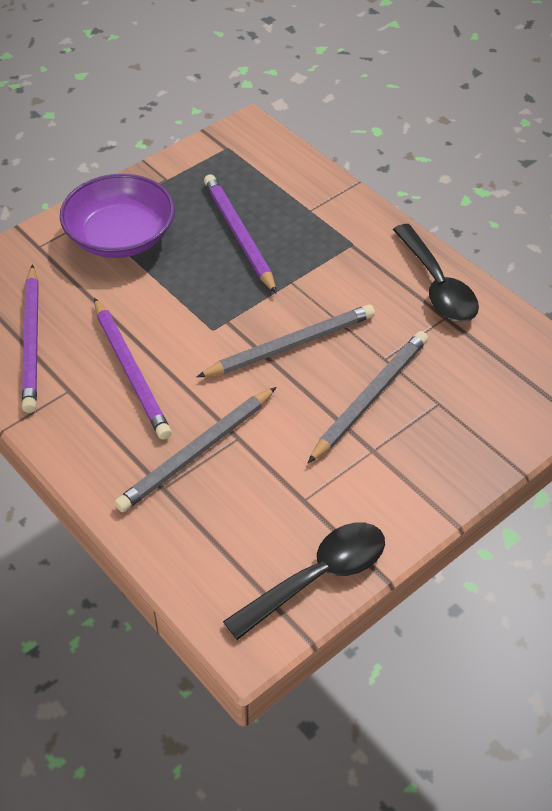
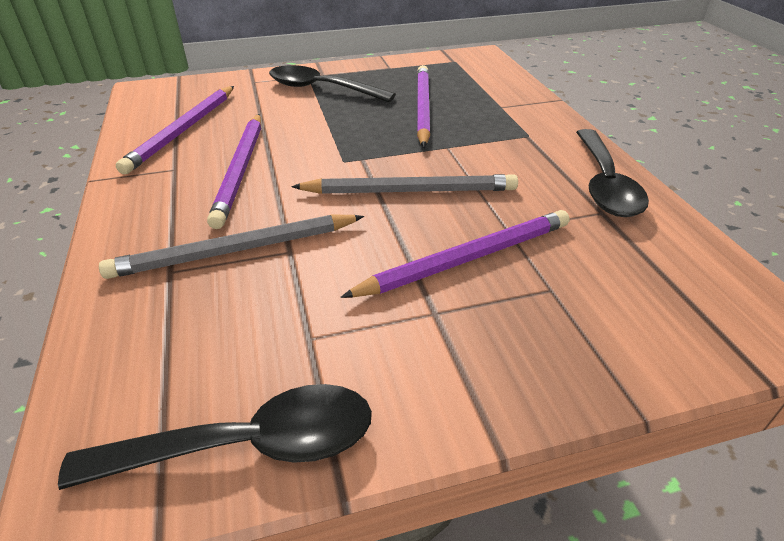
camera: 25 degrees right, 10 degrees down
purple bowl [60,174,175,258] -> black spoon [269,65,396,102]
grey pencil [308,331,428,463] -> purple pencil [341,210,569,298]

